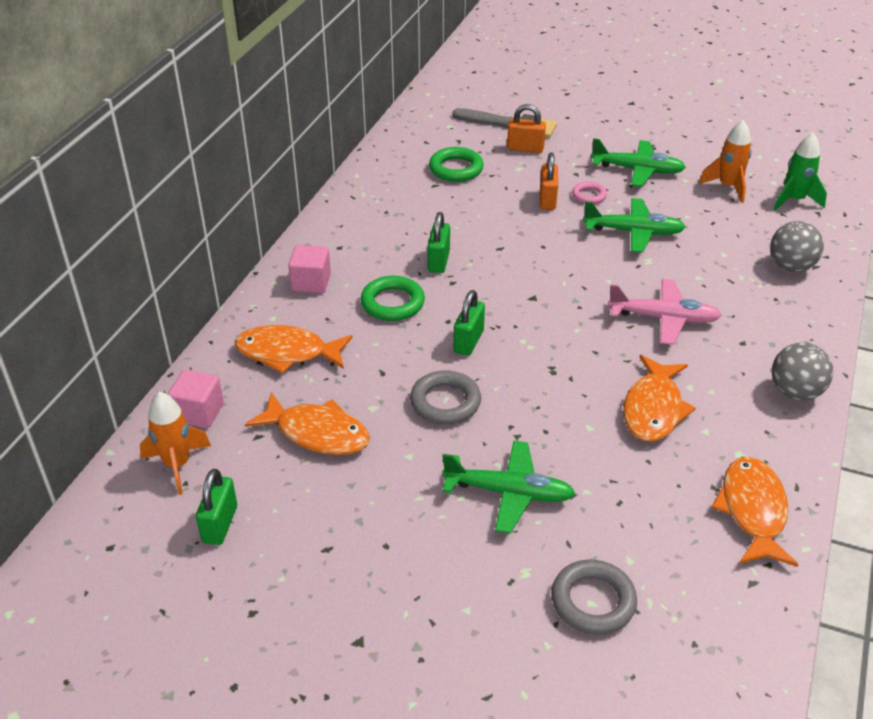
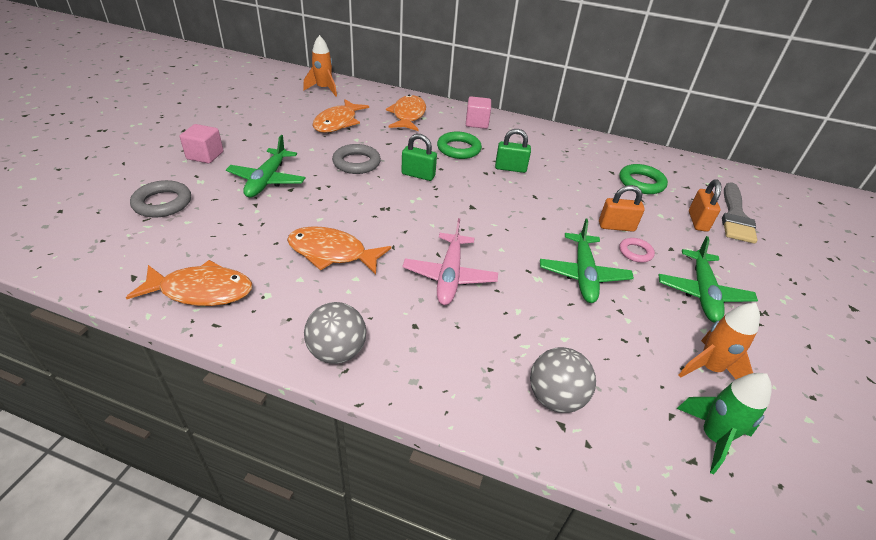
camera: 85 degrees right, 0 degrees up
pink cube [167,370,224,428] -> pink cube moved to [180,124,223,163]
green padlock [196,469,237,545] -> none

